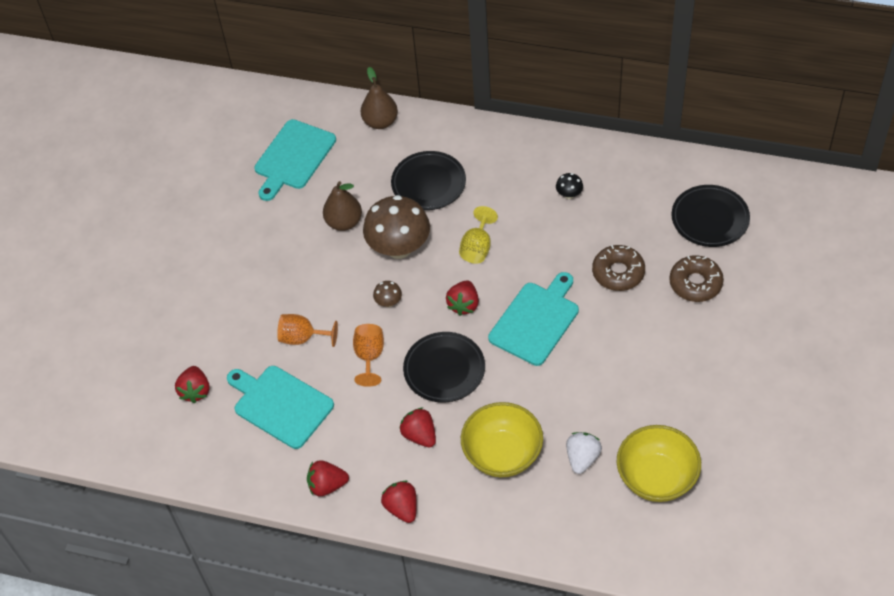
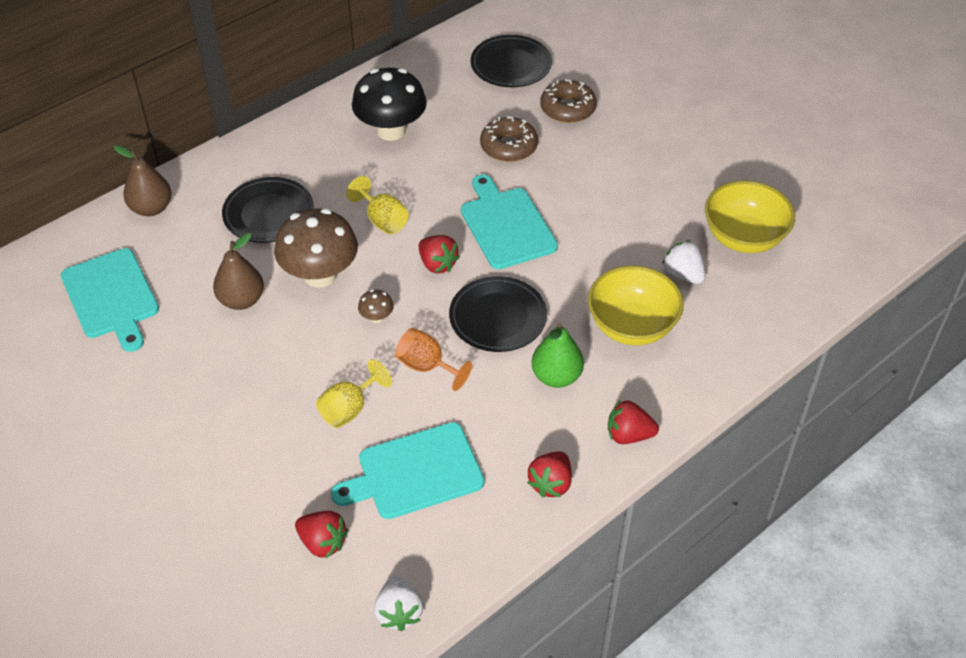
camera: 60 degrees left, 5 degrees down
orange goblet [277,314,338,347] -> yellow goblet [316,359,392,428]
red strawberry [399,408,436,447] -> green pear [532,323,584,388]
black mushroom [556,173,583,199] -> black mushroom [352,68,427,141], size x2.38
none -> white strawberry [374,576,423,631]

